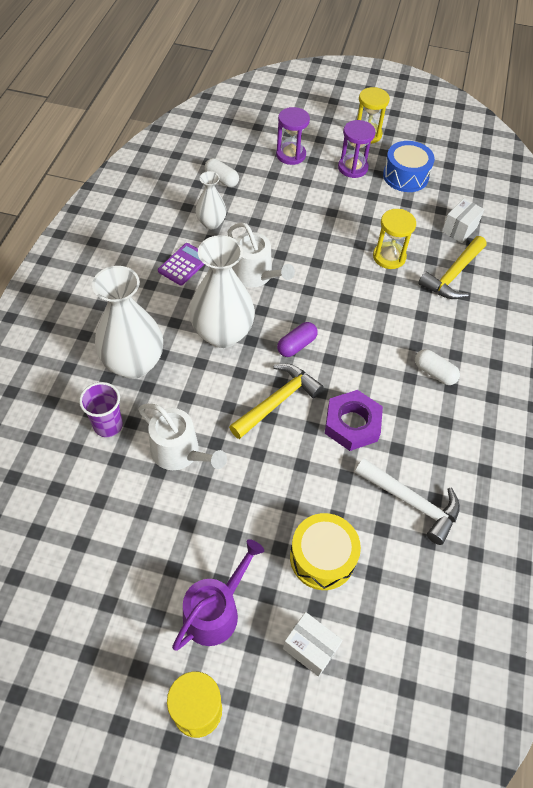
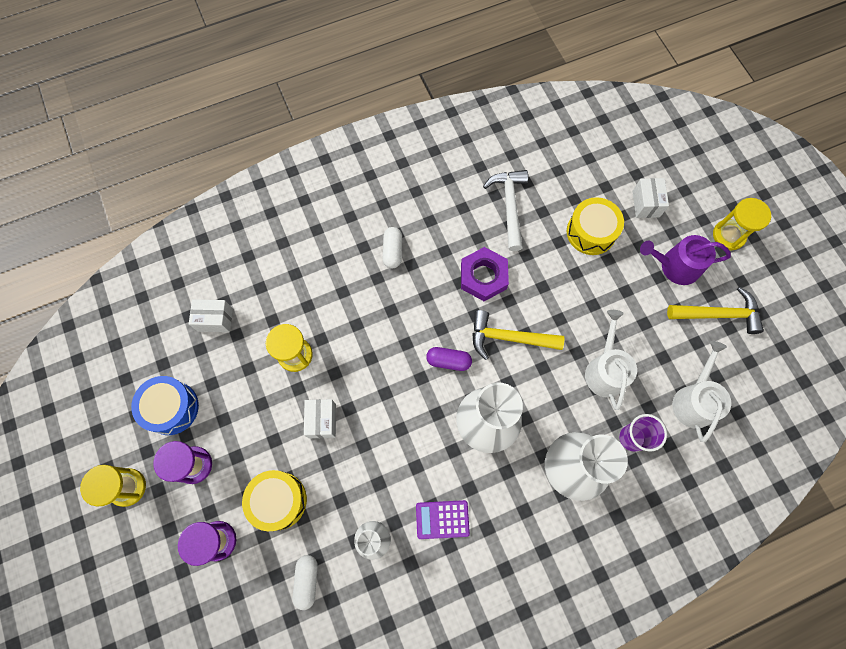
camera: 125 degrees left, 15 degrees up
white watering can [227,223,295,288] -> white watering can moved to [672,341,731,442]
yellow hammer [418,236,487,299] -> yellow hammer moved to [667,287,764,334]
none -> yellow drum [242,470,307,531]
none -> white box [304,399,336,438]

